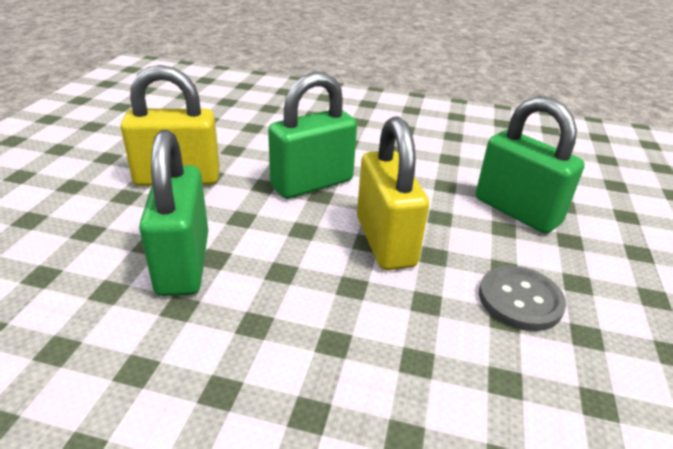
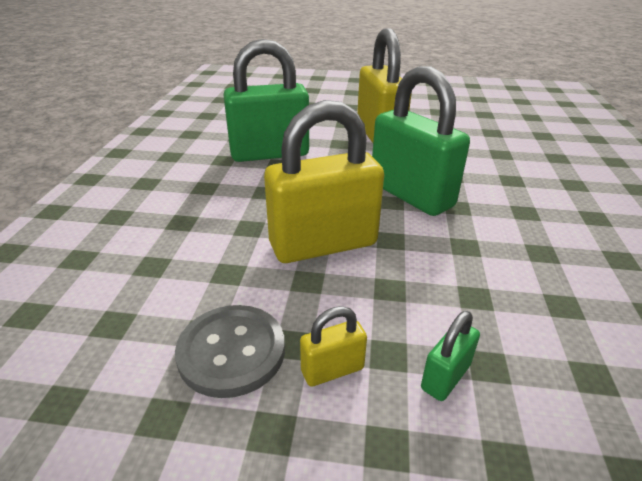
camera: 85 degrees right, 0 degrees up
green padlock [476,96,585,233] -> green padlock [421,311,480,401], size x0.43
none -> yellow padlock [300,306,367,387]

